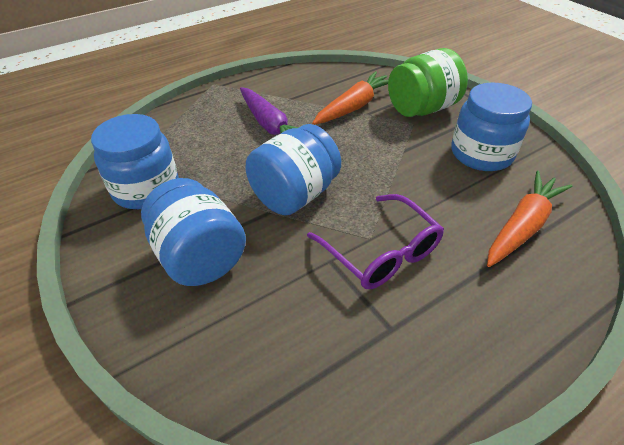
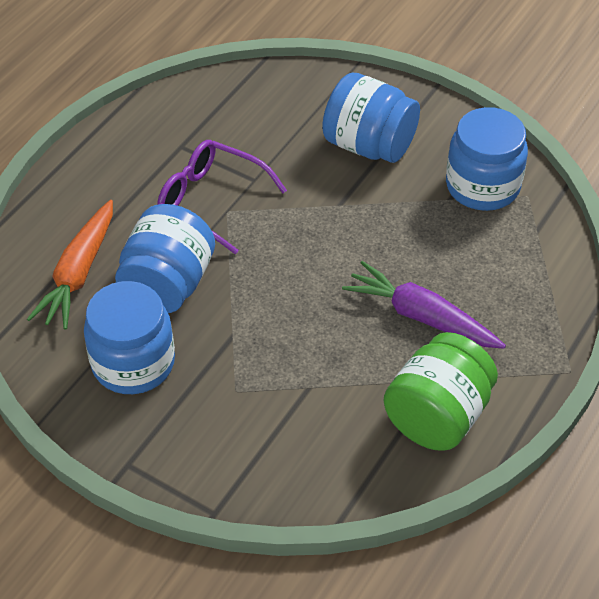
camera: 155 degrees right, 5 degrees up
blue jar [245,124,341,215] -> blue jar moved to [115,204,215,313]
orange carrot [312,71,388,125] -> none
green jar [388,48,468,117] -> green jar moved to [384,332,498,451]

